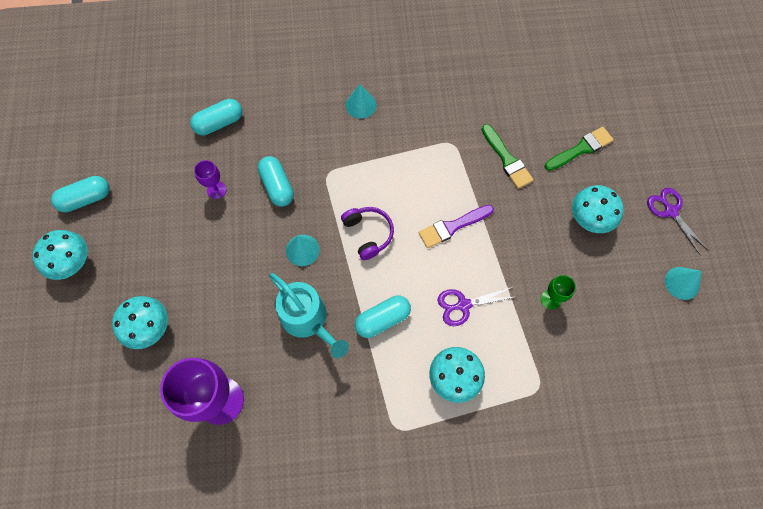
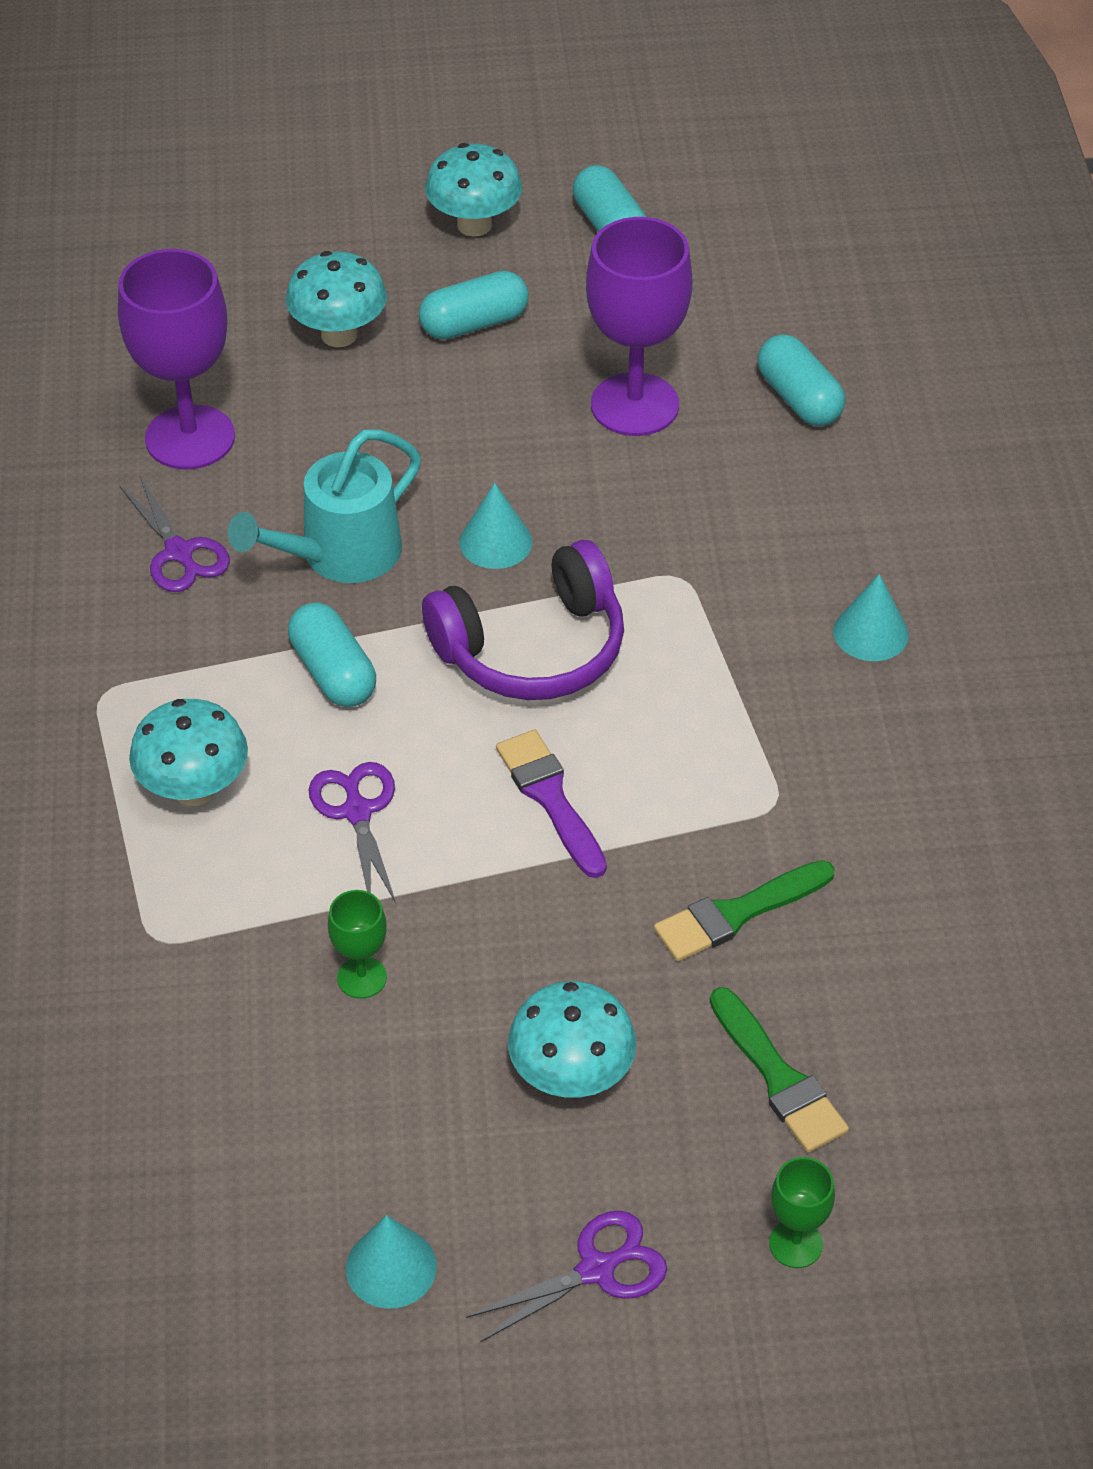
camera: 90 degrees right, 20 degrees down
purple goblet [194,160,227,199] -> purple goblet [586,217,692,436], size x2.14
turquoise capsule [258,156,294,207] -> turquoise capsule moved to [419,271,528,340]
purple headphones [341,207,394,260] -> purple headphones [422,540,624,700], size x1.62
none -> purple scissors [120,477,230,592]
none -> green goblet [769,1157,835,1268]

